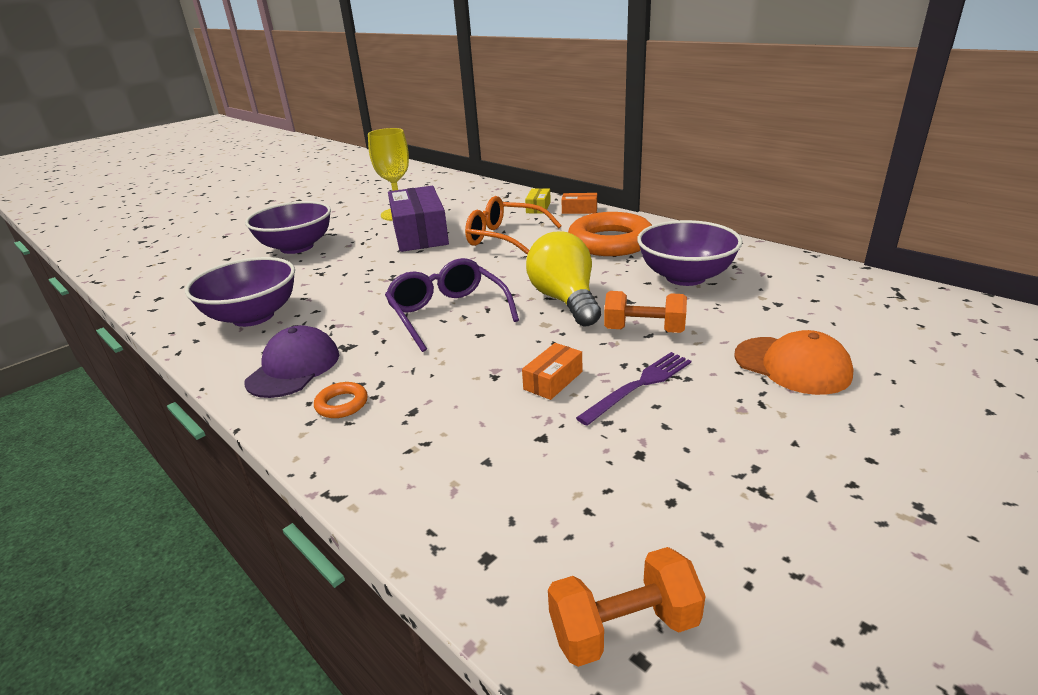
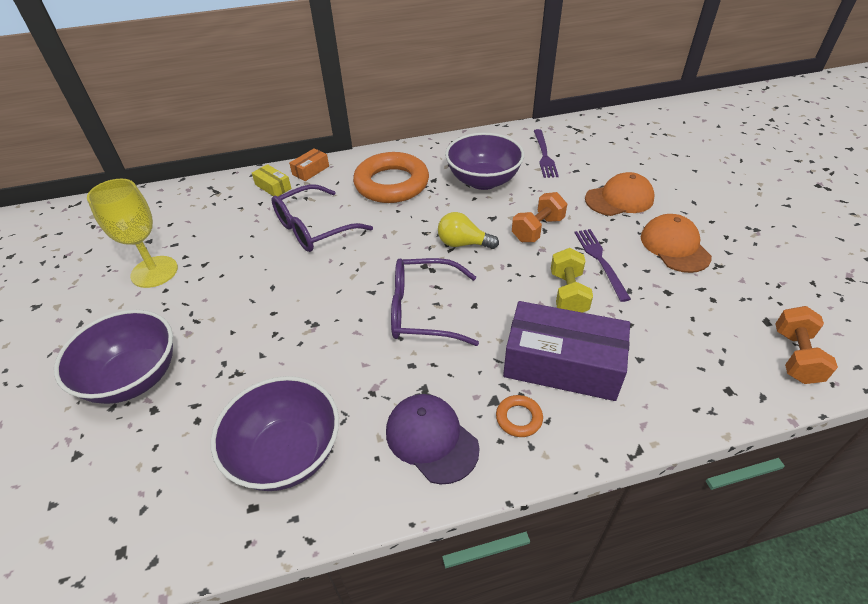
camera: 60 degrees left, 15 degrees up
purple box [388,186,449,252] -> purple box moved to [503,301,630,401]
orange glasses [465,196,562,255] -> purple glasses [272,184,373,252]
orange box [522,343,582,400] -> yellow dumbbell [551,248,593,313]
yellow light bulb [526,231,601,326] -> yellow light bulb [438,212,499,249], size x0.63
none -> purple fork [534,129,559,178]
none -> orange cap [641,214,712,273]

